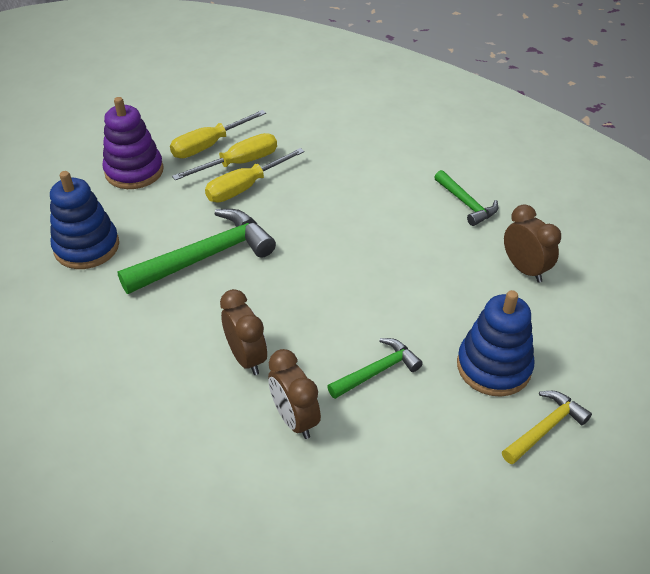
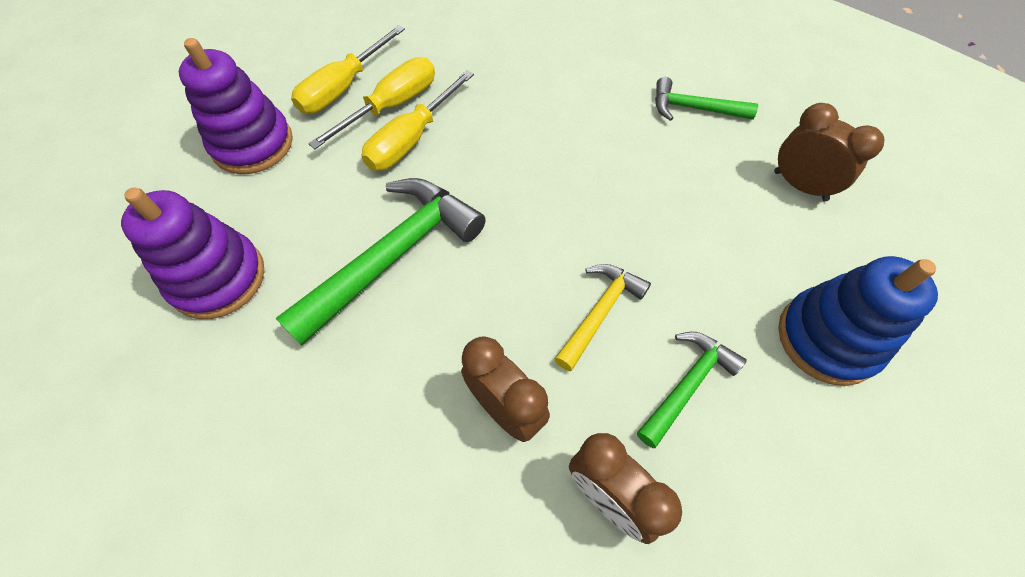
camera: 15 degrees left, 15 degrees up
blue stacking toy [50,171,119,269] -> purple stacking toy [121,187,264,319]
green hammer [434,170,498,226] -> green hammer turned 150 degrees clockwise [655,77,758,121]
yellow hammer [502,391,592,465] -> yellow hammer moved to [555,264,651,371]

